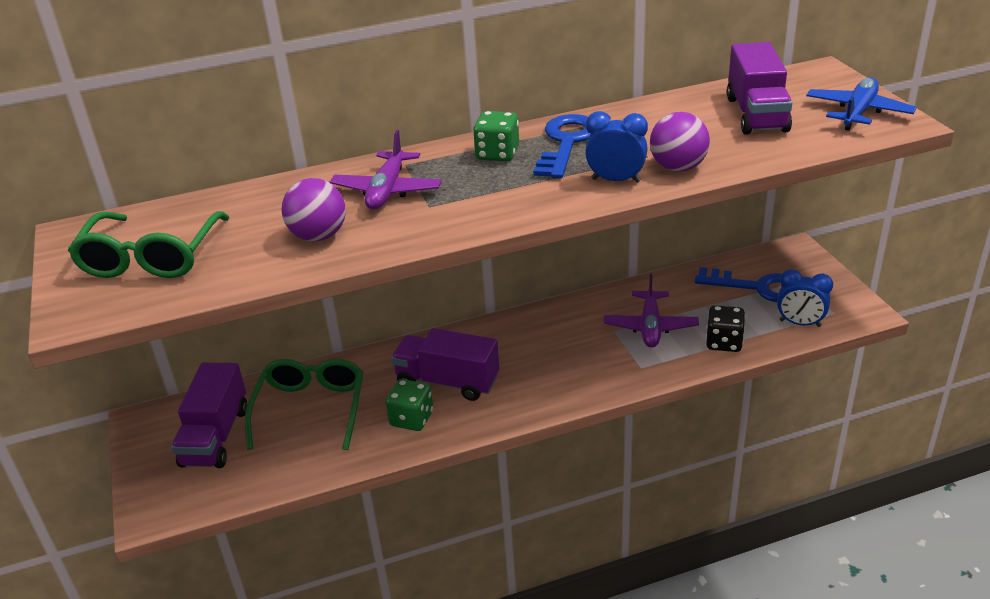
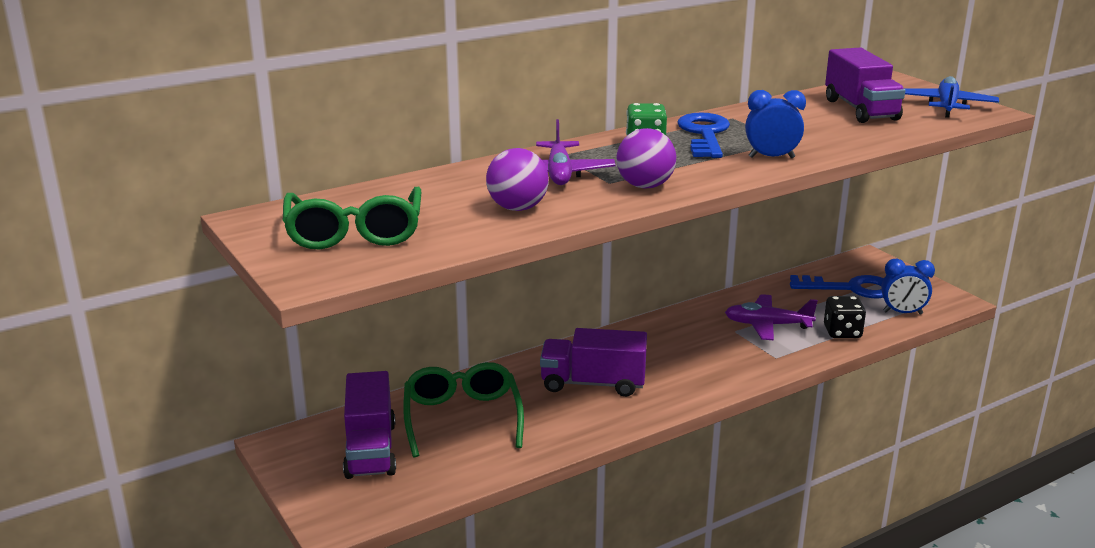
camera: 15 degrees left, 10 degrees down
green dice [386,379,433,431] -> none
purple plane [604,274,699,348] -> purple plane turned 105 degrees clockwise [725,294,818,340]
purple ball [650,112,710,172] -> purple ball moved to [616,128,676,189]

